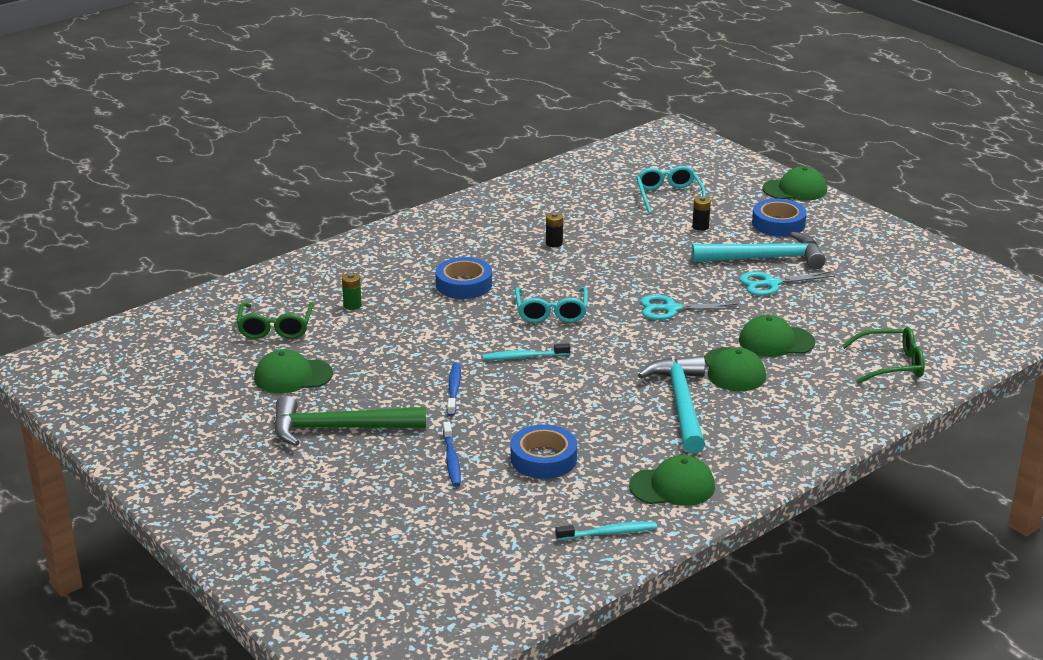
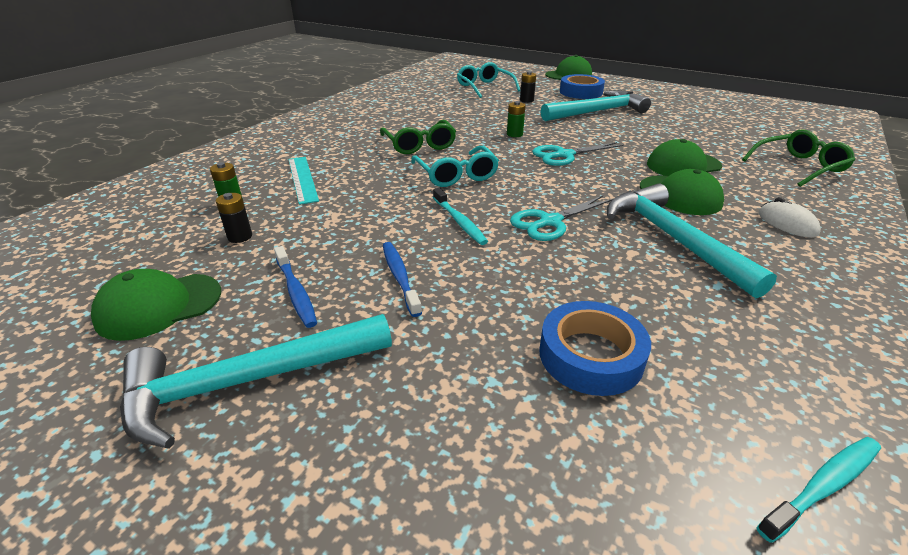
camera: 20 degrees left, 5 degrees up
green glasses [236,302,314,339] -> green glasses moved to [380,120,456,154]
green hammer [274,396,426,446] -> turquoise hammer [120,314,392,449]
blue tape [435,257,492,299] -> none
blue toothbrush [443,422,461,486] -> blue toothbrush moved to [274,246,317,328]
turquoise toothbrush [483,343,570,360] -> turquoise toothbrush turned 90 degrees counterclockwise [433,188,488,245]
black battery [546,212,563,247] -> black battery moved to [216,193,252,243]
green cap [629,455,715,506] -> none
turquoise scissors [739,271,835,296] -> turquoise scissors moved to [510,195,613,241]
none -> turquoise ruler [288,157,319,205]
none -> green battery [507,101,526,137]
none -> white mouse [759,197,821,238]

